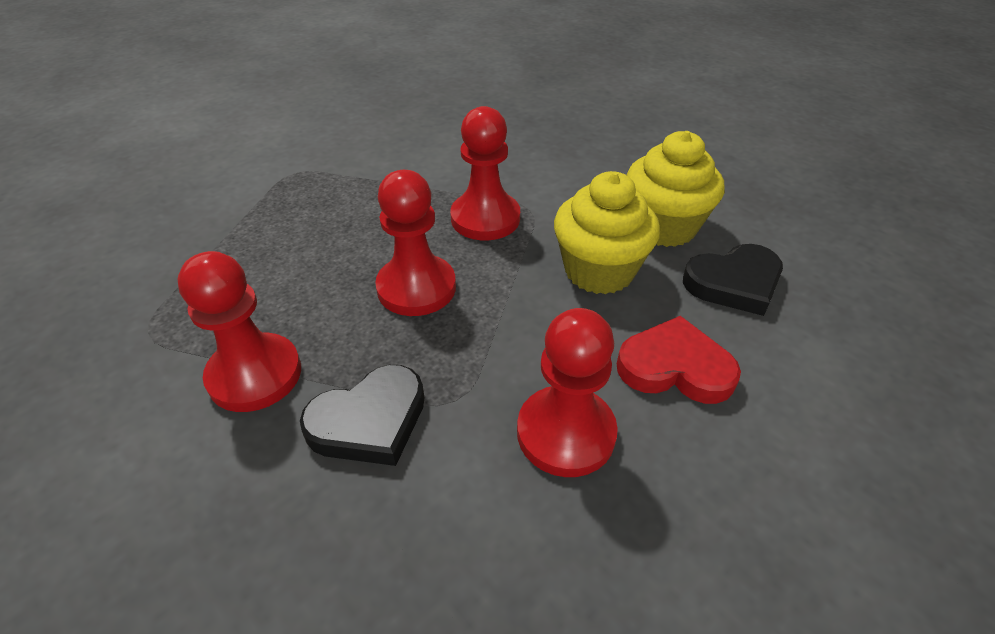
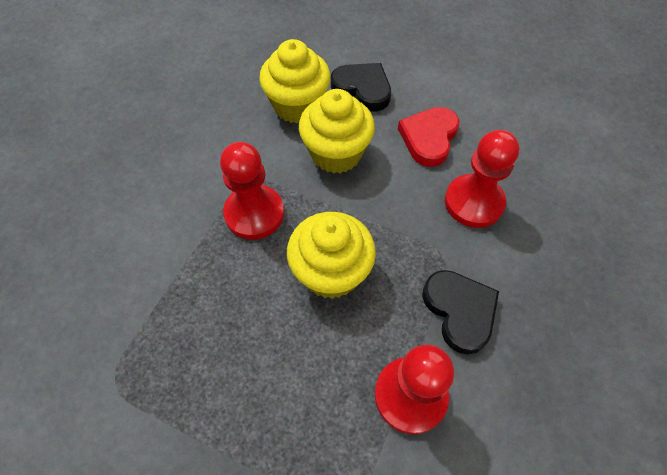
camera: 80 degrees left, 15 degrees up
red pawn [375,170,456,316] -> yellow cupcake [287,212,376,299]
black heart [683,244,783,316] -> black heart turned 45 degrees counterclockwise [331,63,391,111]

